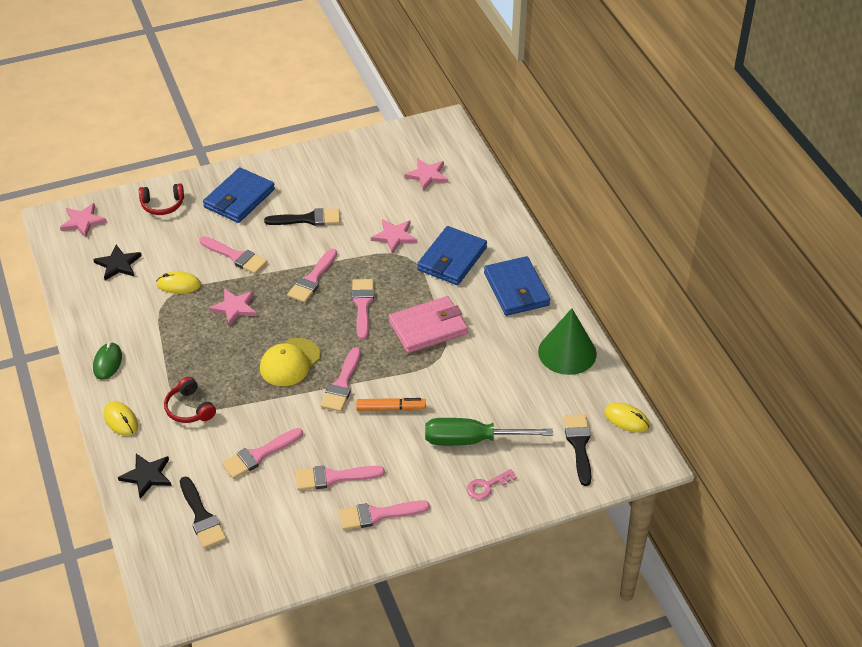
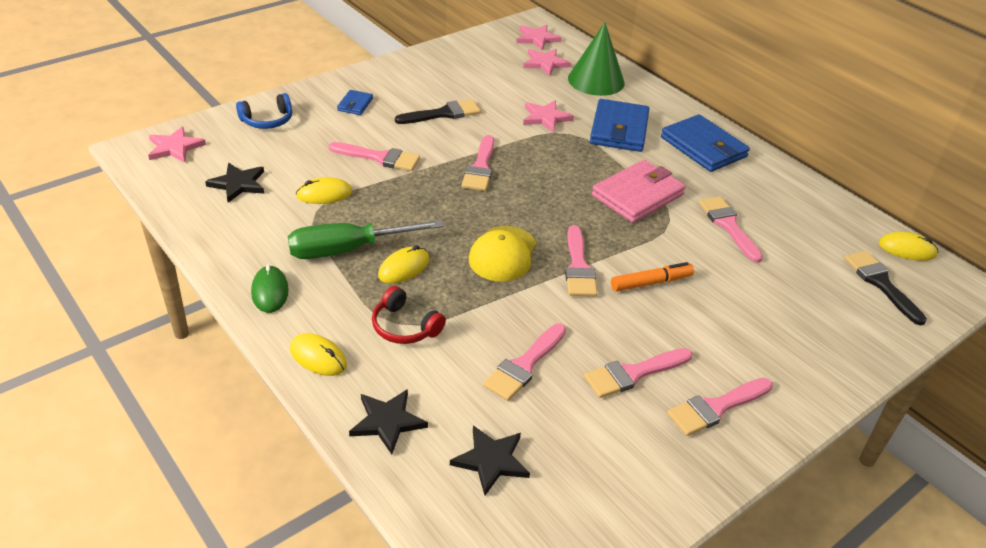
camera: 20 degrees left, 5 degrees down
red headphones [139,183,184,215] -> blue headphones [236,93,292,129]
black brush [180,477,226,549] -> black star [450,425,530,495]
blue wallet [203,167,275,223] -> blue wallet [337,90,373,115], size x0.49
pink star [209,289,257,326] -> pink star moved to [516,25,562,50]
pink brush [352,279,374,340] -> pink brush moved to [699,196,763,263]
green screwdriver [425,418,553,446] -> green screwdriver moved to [288,220,443,259]
pink key [467,469,517,499] -> none
green cone [538,308,597,375] -> green cone moved to [568,23,625,96]
none -> yellow mouse [378,245,430,283]

